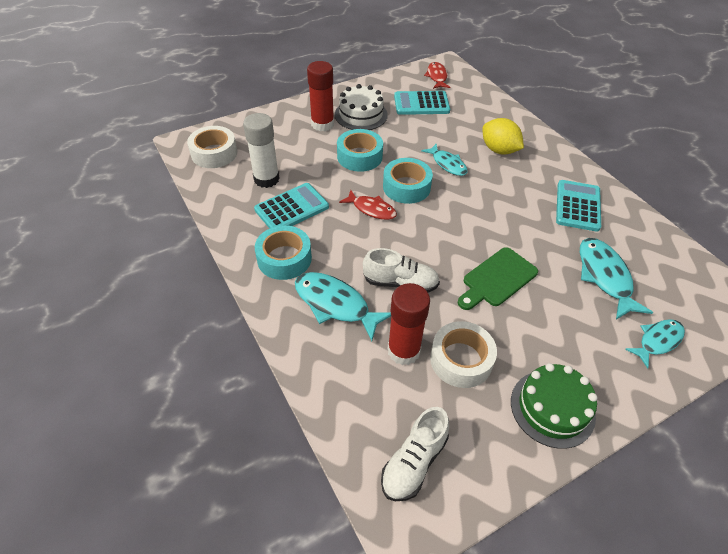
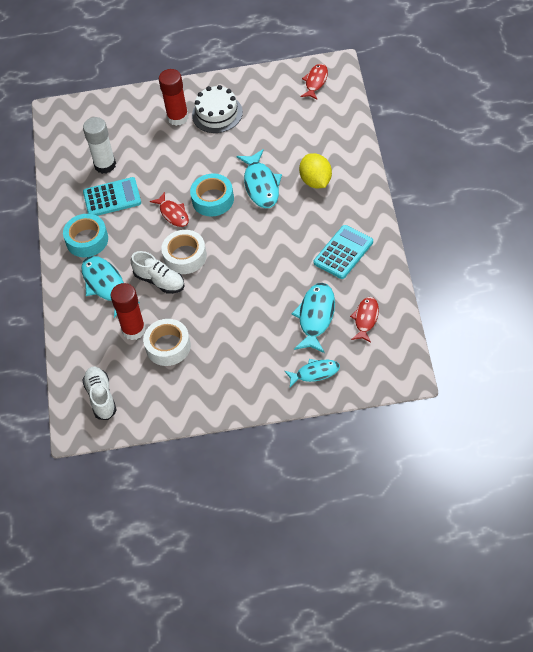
camera: 30 degrees right, 5 degrees up
white tape [187,126,237,168] -> white tape moved to [161,230,207,274]
turquoise tape [337,129,383,172] -> none
white shoe [381,407,449,501] -> white shoe turned 105 degrees clockwise [82,367,116,420]
turquoise calculator [394,91,450,115] -> none
turquoise fish [421,144,468,176] -> turquoise fish [236,149,282,208], size x1.54
green cutting board [458,247,538,310] -> none
green cake [511,363,598,449] -> none
none -> red fish [350,297,379,343]

